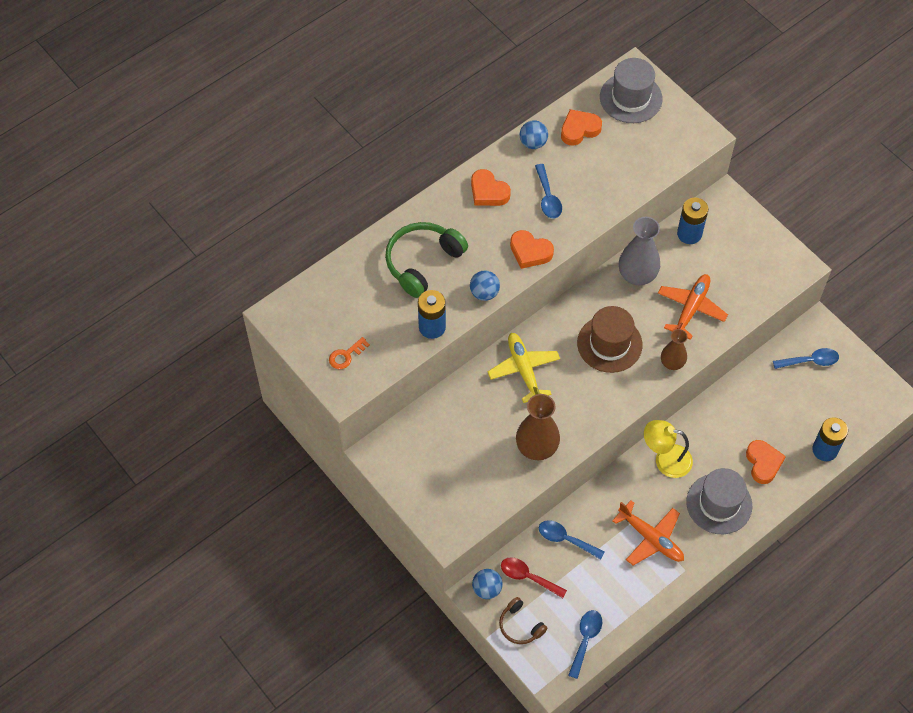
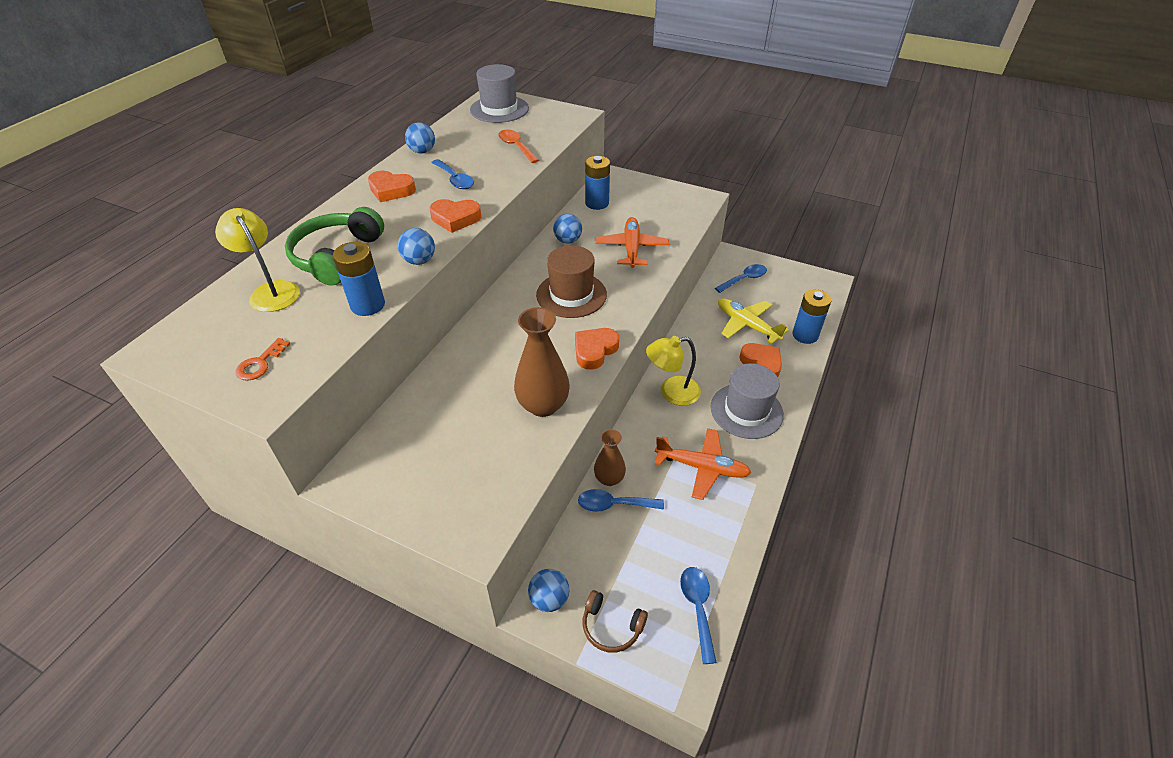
camera: 25 degrees left, 15 degrees down
yellow plane [487,333,560,403] -> yellow plane moved to [718,298,789,344]
red spoon [501,557,567,598] -> none
orange heart [561,109,602,146] -> orange heart moved to [575,328,619,370]
grey vase [619,217,660,285] -> blue ball [553,214,582,244]
brown vase [661,329,688,370] -> brown vase moved to [594,429,626,486]
none -> yellow lamp [215,208,300,312]
none -> orange spoon [498,129,539,163]

